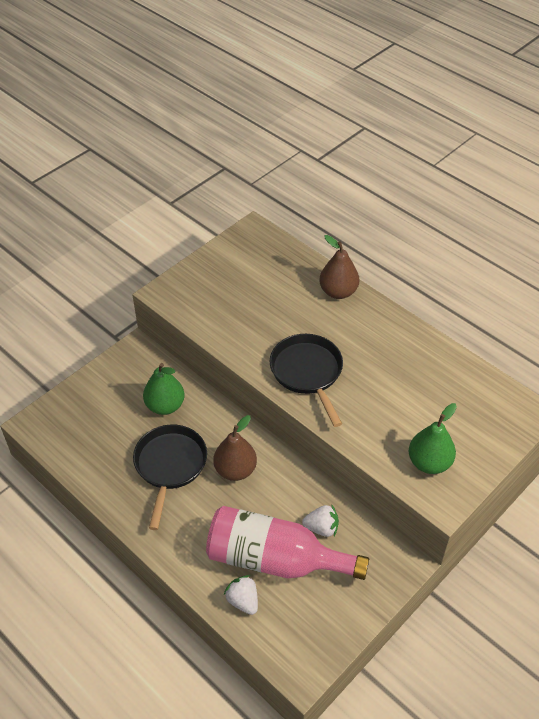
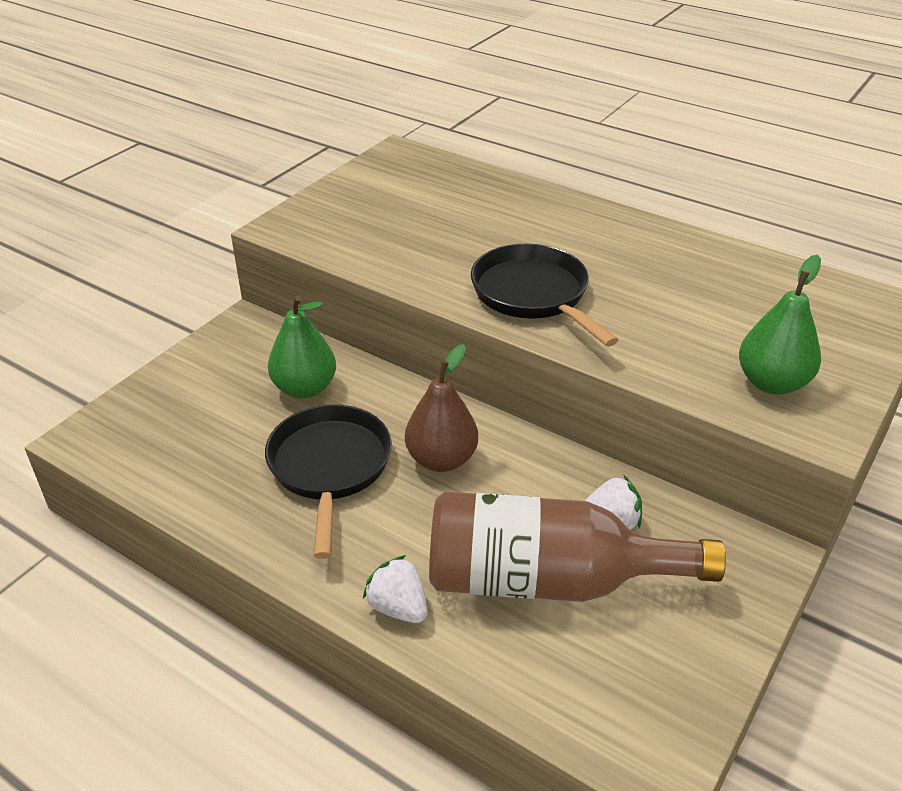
camera: 10 degrees left, 10 degrees down
pink bottle [206,506,369,580] -> brown bottle [429,491,726,602]
white strawberry [224,575,258,615] -> white strawberry moved to [363,555,428,623]
brown pear [319,235,359,299] -> none

